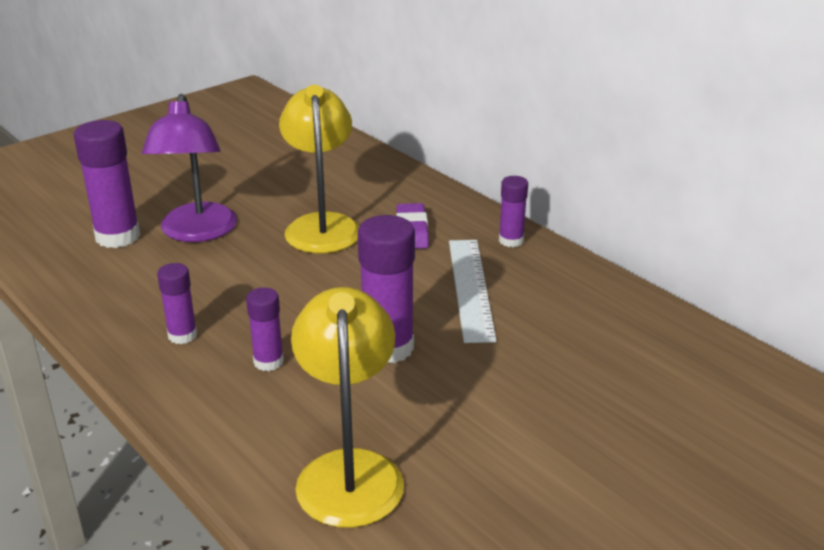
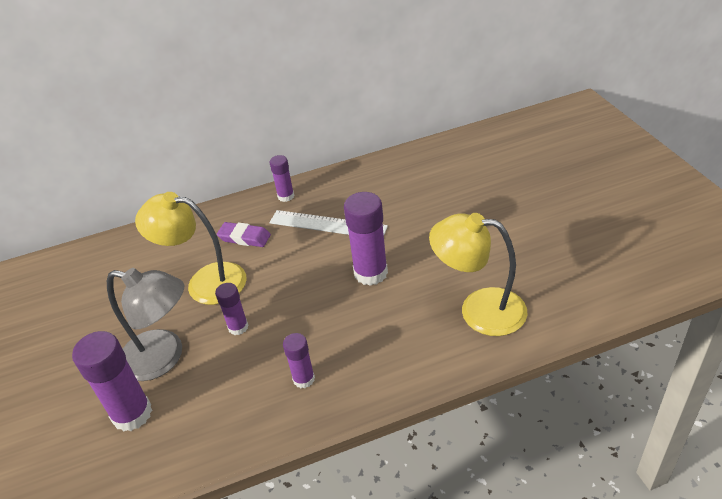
camera: 65 degrees left, 10 degrees up
purple lamp [142,94,237,242] -> grey lamp [107,268,184,381]
purple glue stick [246,287,284,371] -> purple glue stick moved to [215,283,249,335]

